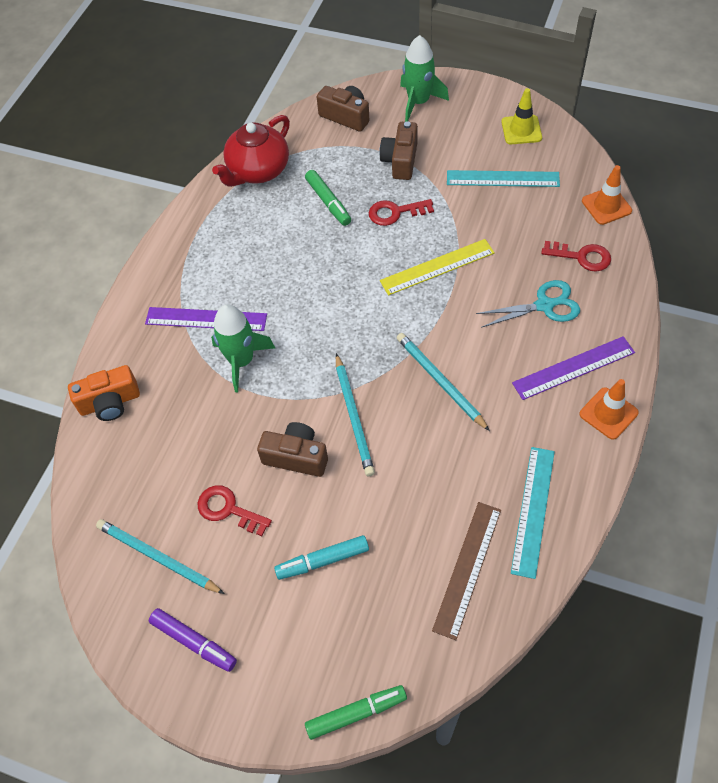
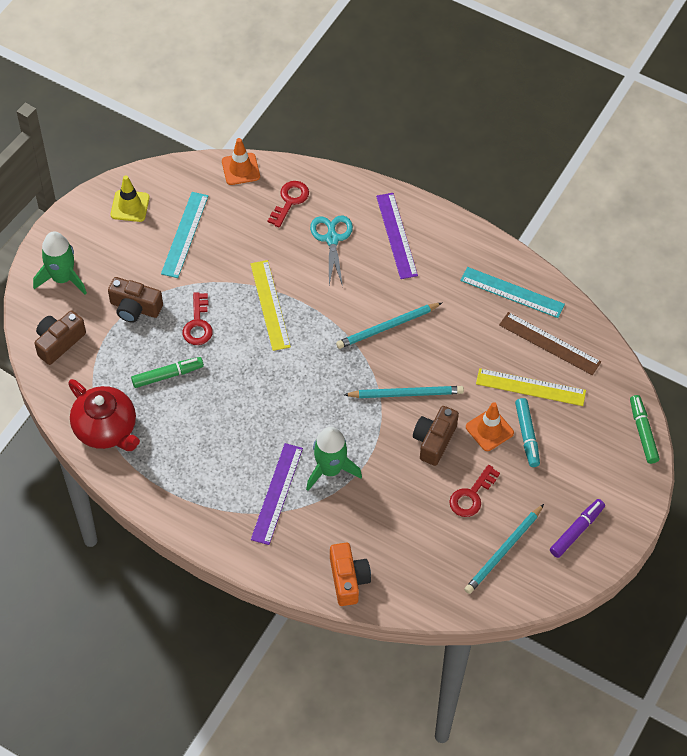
camera: 85 degrees left, 0 degrees up
orange traffic cone [580,379,639,440] -> orange traffic cone moved to [466,402,514,451]
none -> yellow ruler [476,368,586,406]

